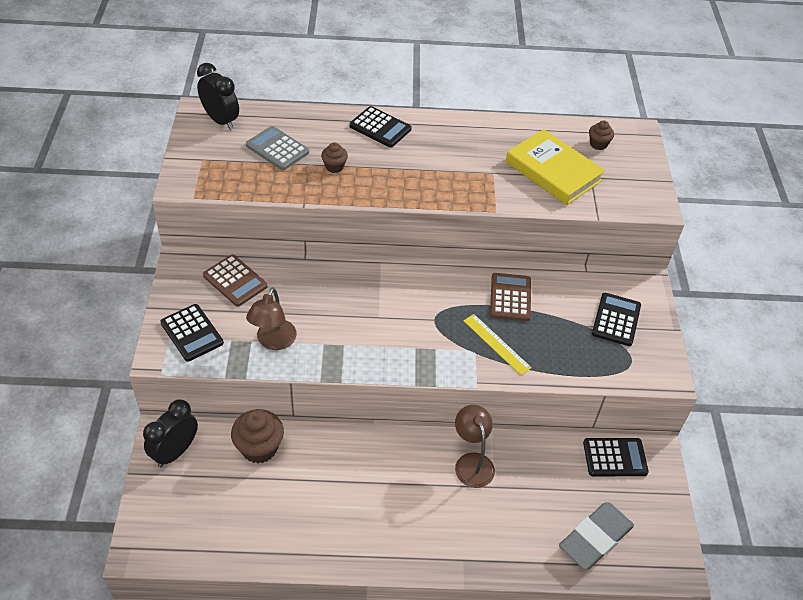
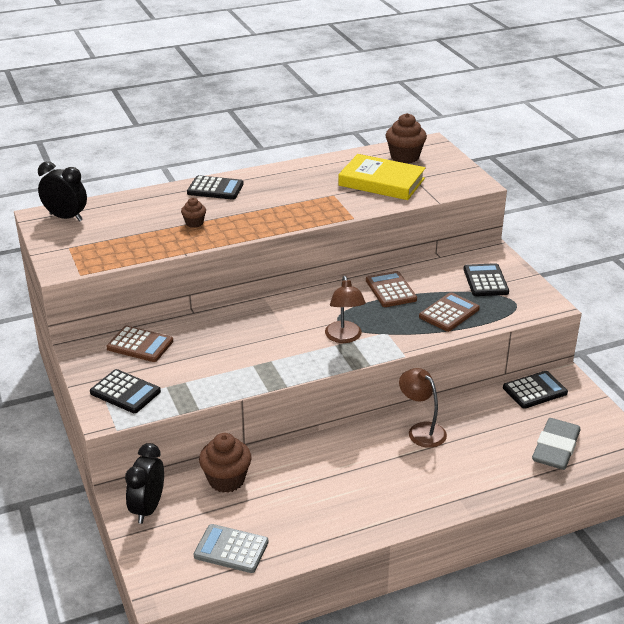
camera: 20 degrees left, 15 degrees down
grey calculator [246,126,309,170] -> grey calculator moved to [194,524,268,573]
brown lamp [246,287,297,350] -> brown lamp moved to [325,276,366,343]
yellow ruler [463,314,532,375] -> none
brown cupcake [589,121,614,150] -> brown cupcake [386,113,427,164], size x1.81
none -> brown calculator [419,292,480,332]

